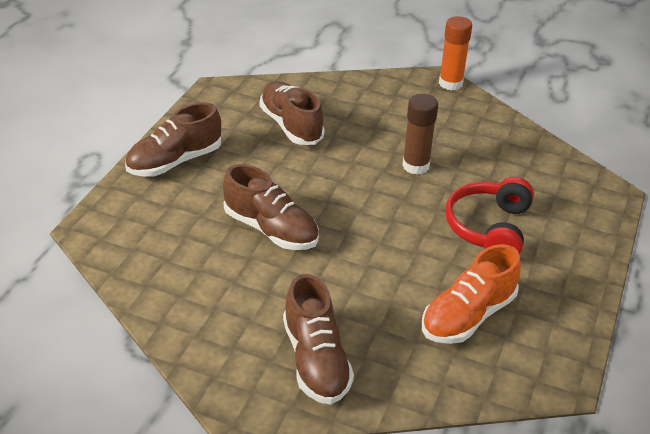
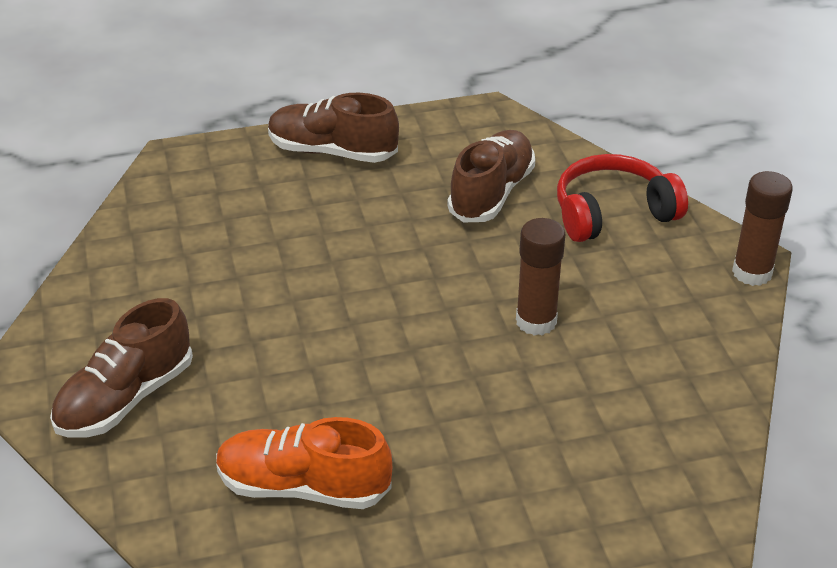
camera: 55 degrees right, 0 degrees up
brown shoe [223,164,319,250] -> none
orange glue stick [439,16,472,90] -> brown glue stick [732,171,793,286]
red headphones [445,177,534,255] -> red headphones moved to [557,154,688,242]

